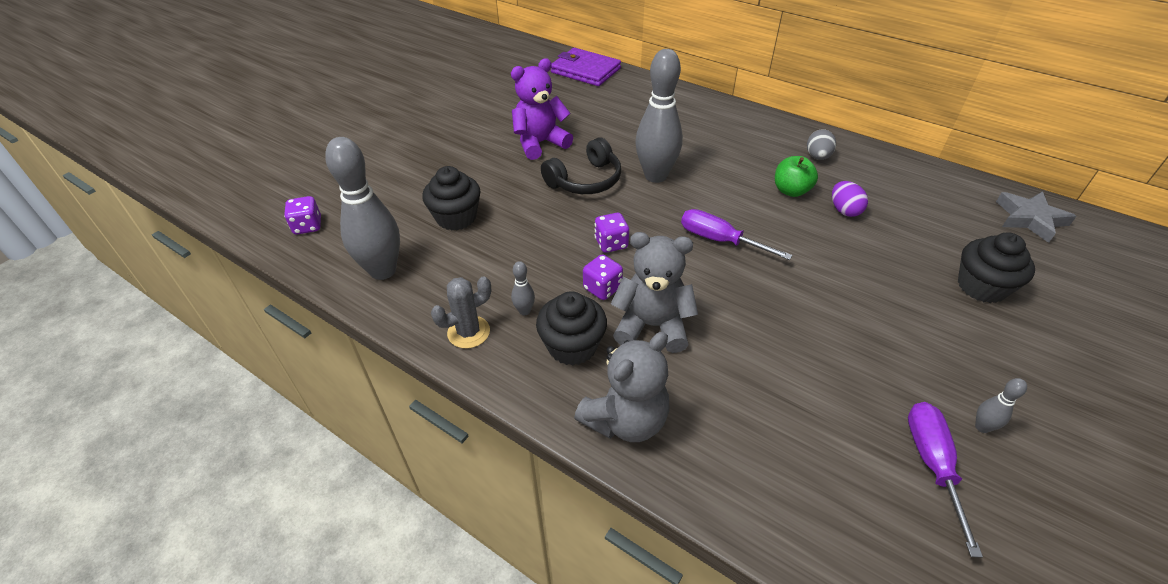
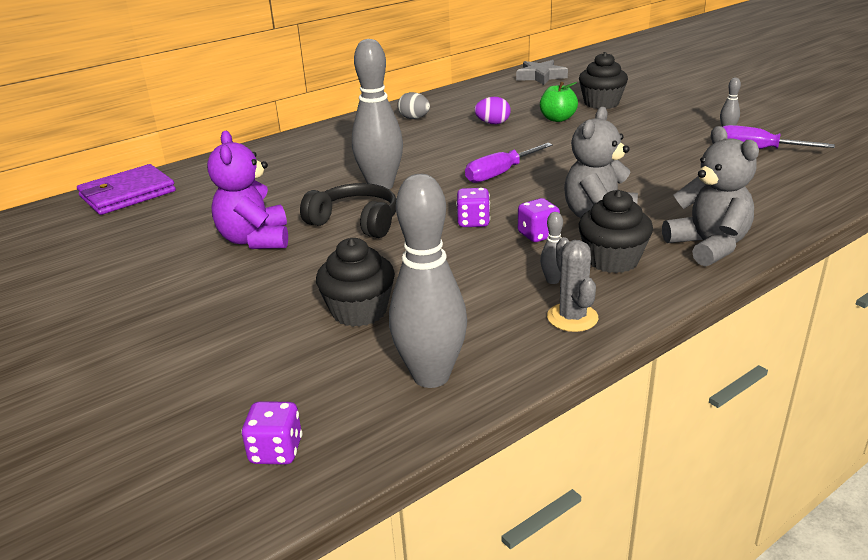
camera: 70 degrees left, 15 degrees down
black headphones [541,137,621,194] -> black headphones turned 45 degrees counterclockwise [300,183,396,238]
green apple [775,156,818,197] -> green apple moved to [540,82,578,122]

